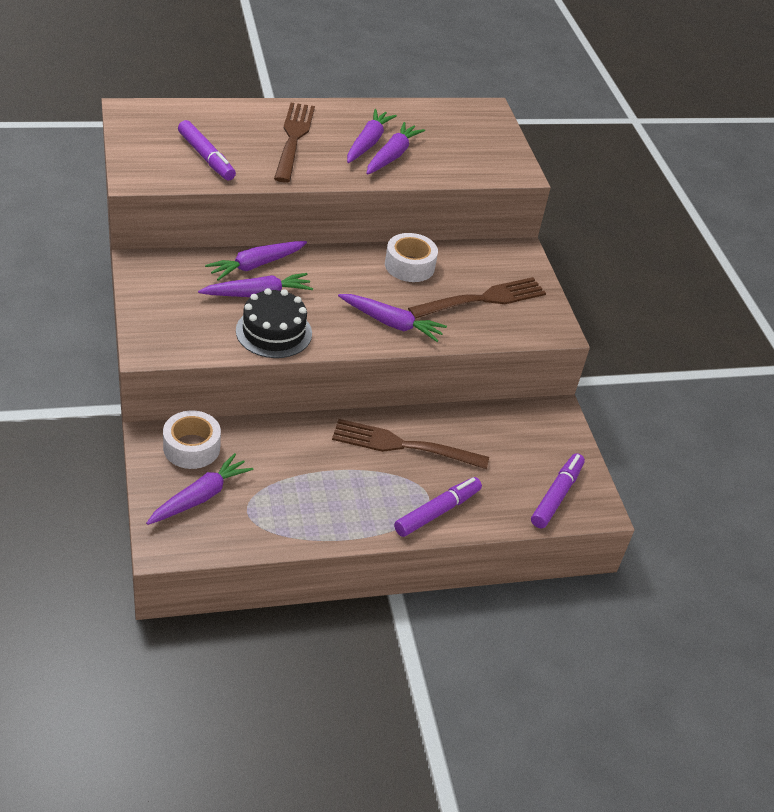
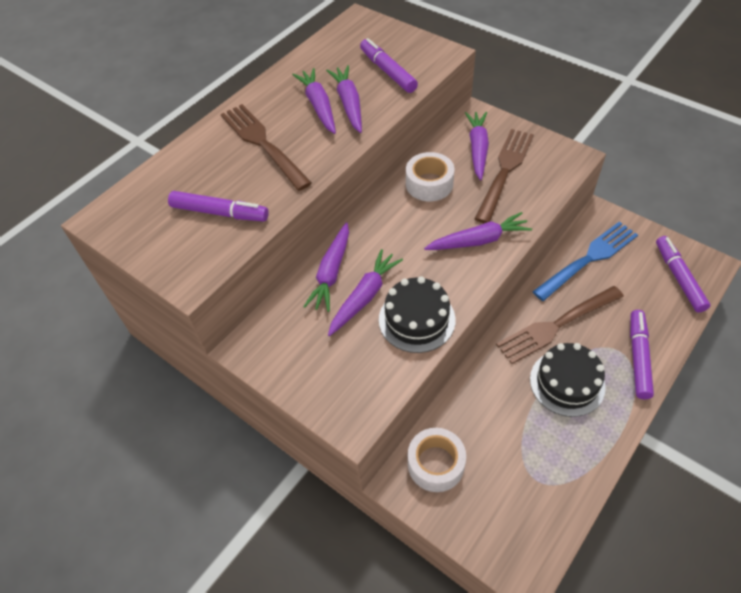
camera: 30 degrees left, 10 degrees up
purple carrot [146,453,253,525] -> purple carrot moved to [465,112,489,180]
none -> purple marker [360,38,418,93]
none -> black cake [530,343,606,417]
none -> blue fork [532,221,638,301]

